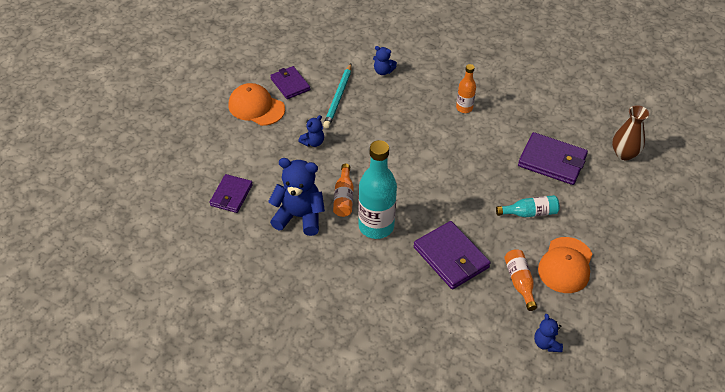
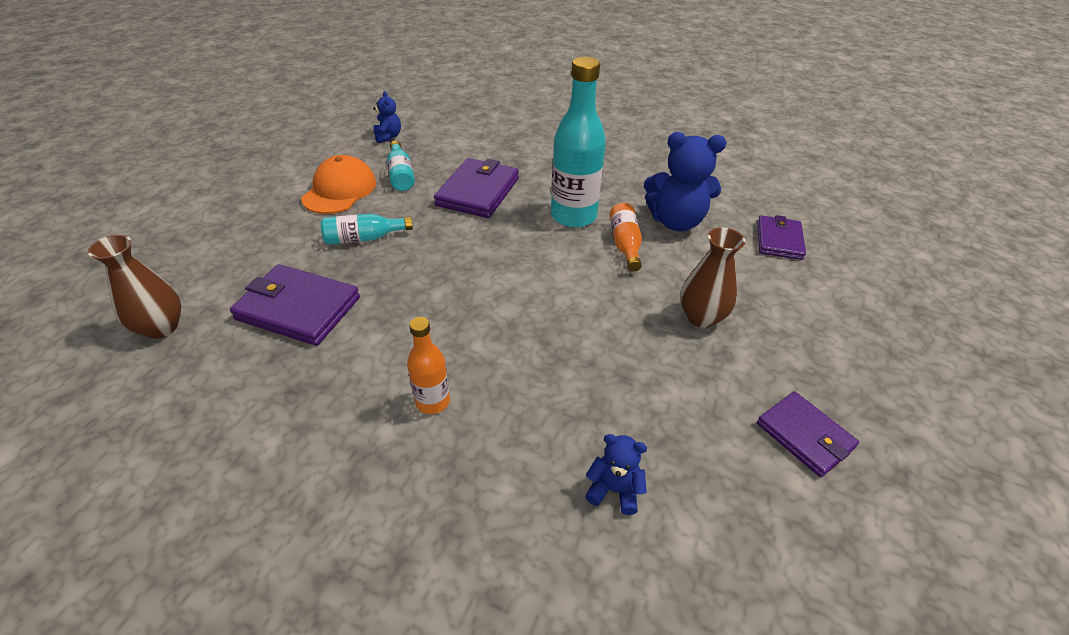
camera: 175 degrees right, 5 degrees down
orange cap [229,83,285,126] -> none
blue teddy bear [298,115,324,147] -> brown vase [680,227,746,328]
turquoise pencil [323,64,352,128] -> none
purple wallet [414,221,491,289] -> purple wallet turned 60 degrees clockwise [434,158,519,218]
orange bottle [504,249,537,311] -> turquoise bottle [387,140,415,191]

